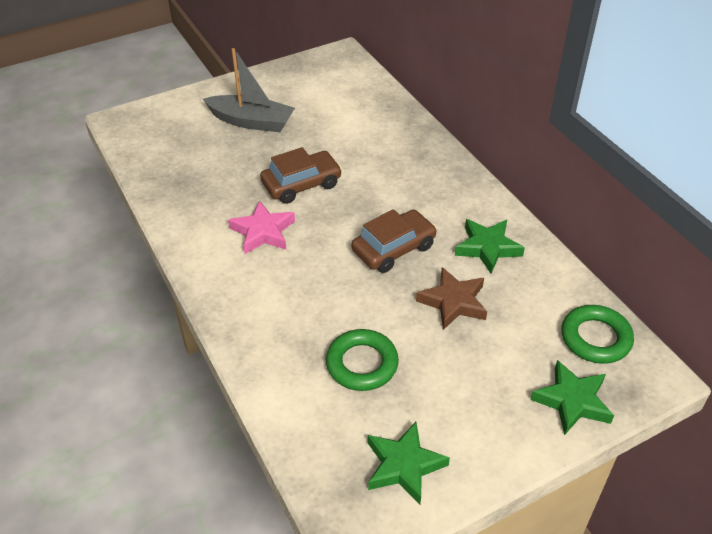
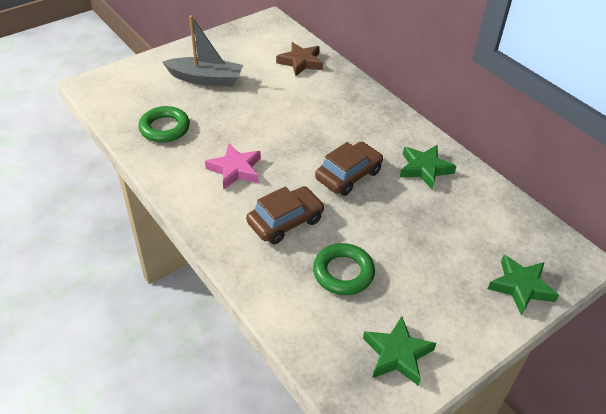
camera: 10 degrees left, 0 degrees up
brown car [260,147,342,204] -> brown car moved to [246,186,325,244]
brown star [416,267,487,330] -> brown star moved to [276,42,323,76]
green ring [561,305,634,364] -> green ring moved to [139,106,190,143]

